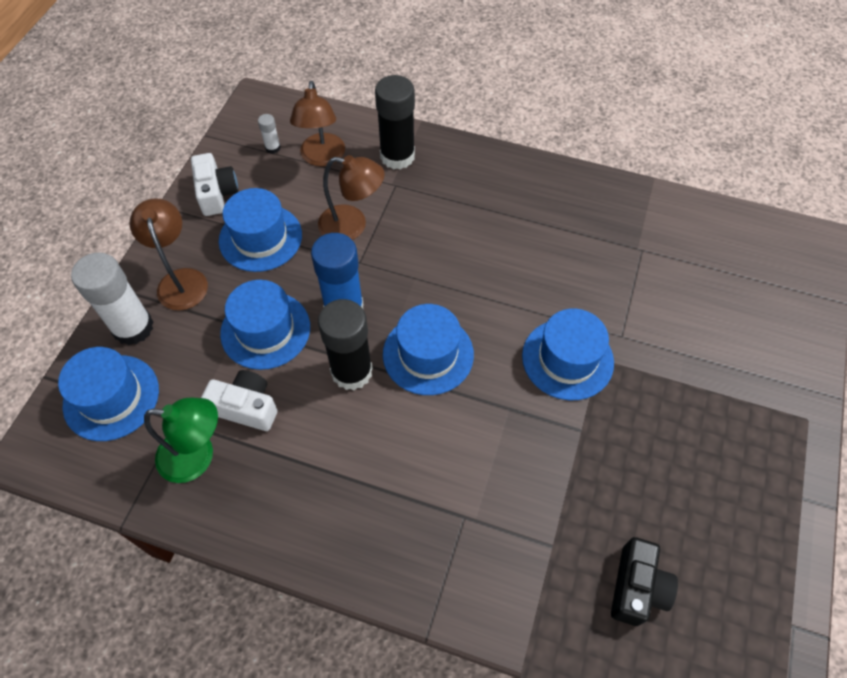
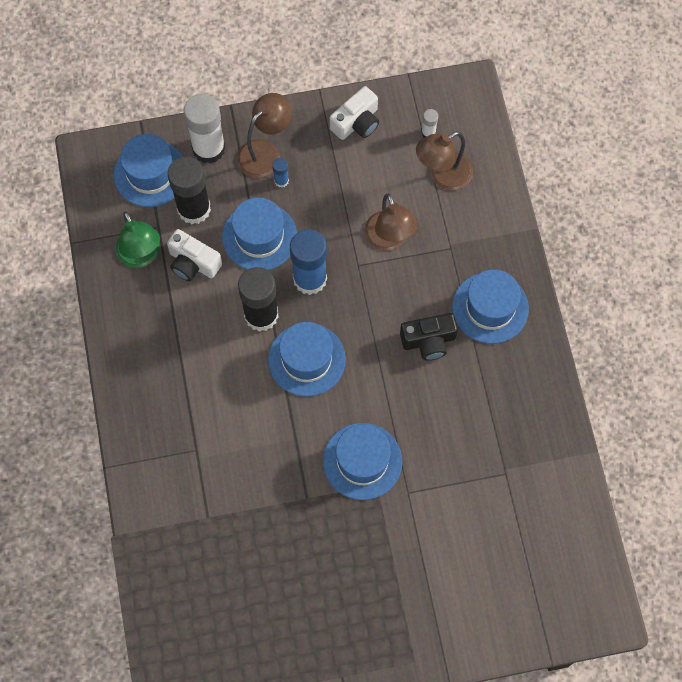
camera: 60 degrees right, 10 degrees up
white camera [201,370,278,431] -> white camera turned 135 degrees clockwise [167,229,222,281]
blue hat [219,188,302,272] -> blue hat moved to [452,269,529,344]
black glue stick [375,75,415,170] -> black glue stick moved to [167,156,211,224]
black camera [611,537,678,626] -> black camera moved to [400,313,458,360]
none -> blue glue stick [272,158,289,188]

